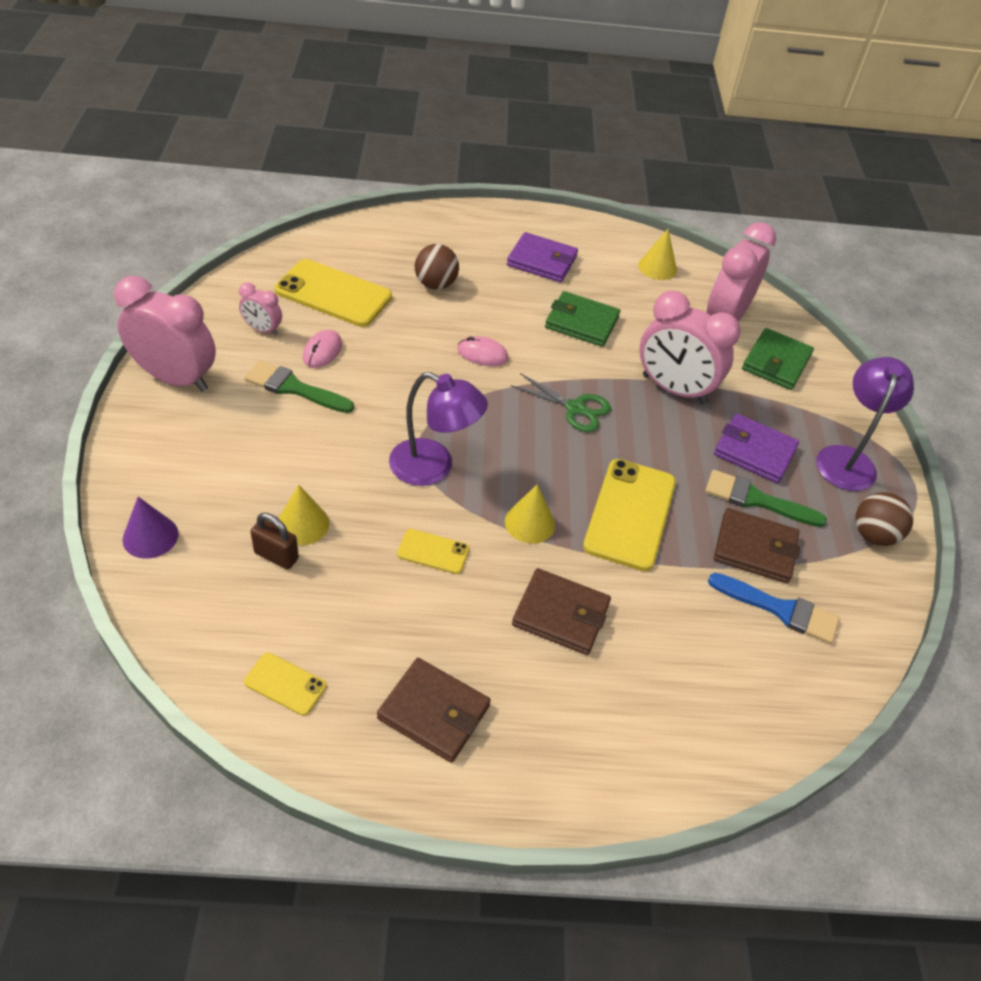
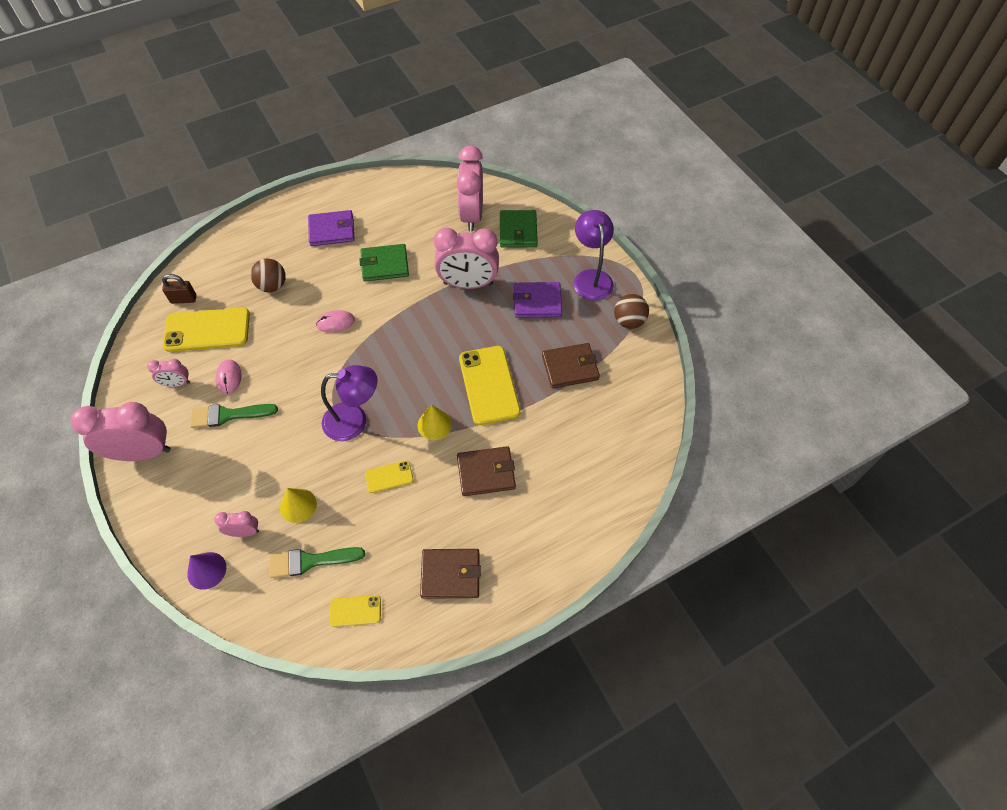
camera: 25 degrees left, 10 degrees up
brown padlock [250,513,299,569] -> brown padlock moved to [162,274,197,304]
green scissors [510,373,611,432] -> none
yellow cone [638,229,677,280] -> none
green brush [705,470,827,527] -> green brush moved to [270,547,365,578]
blue brush [708,573,840,644] -> none
none -> pink clock [214,511,259,537]

